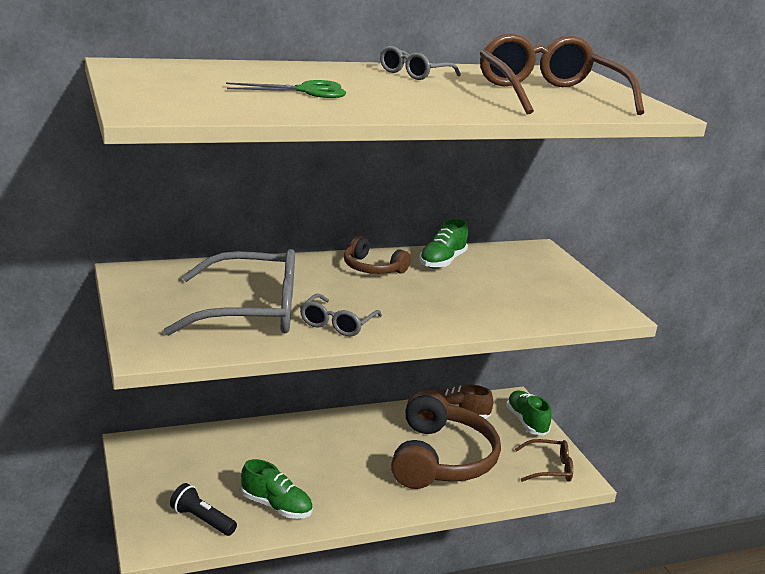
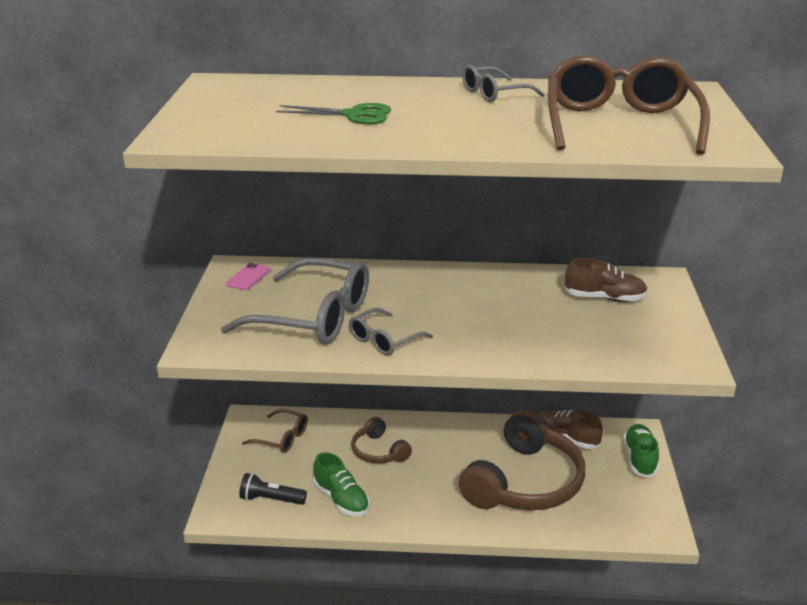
camera: 25 degrees right, 5 degrees up
black flashlight [170,483,237,536] -> black flashlight turned 45 degrees counterclockwise [239,473,307,505]
brown headphones [344,236,411,274] -> brown headphones moved to [351,417,412,463]
green shoe [419,218,468,269] -> none
brown glasses [515,439,573,482] -> brown glasses moved to [242,409,308,453]
none -> pink phone [226,263,271,290]
none -> brown shoe [565,258,648,302]

